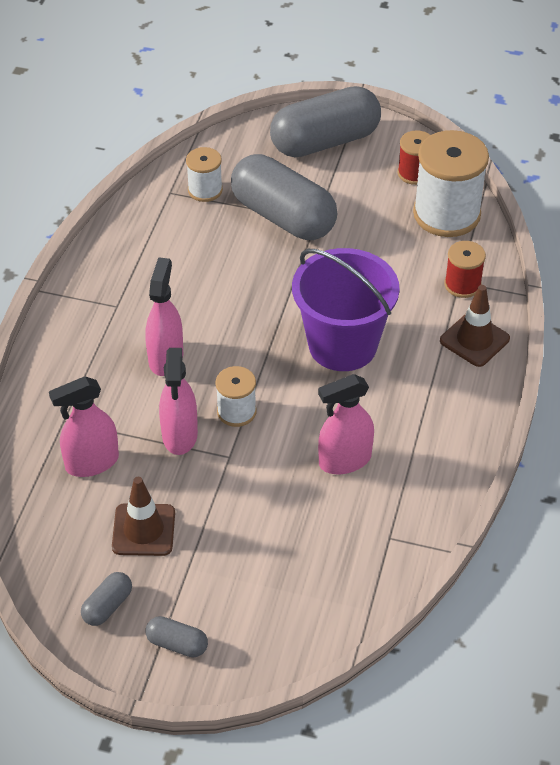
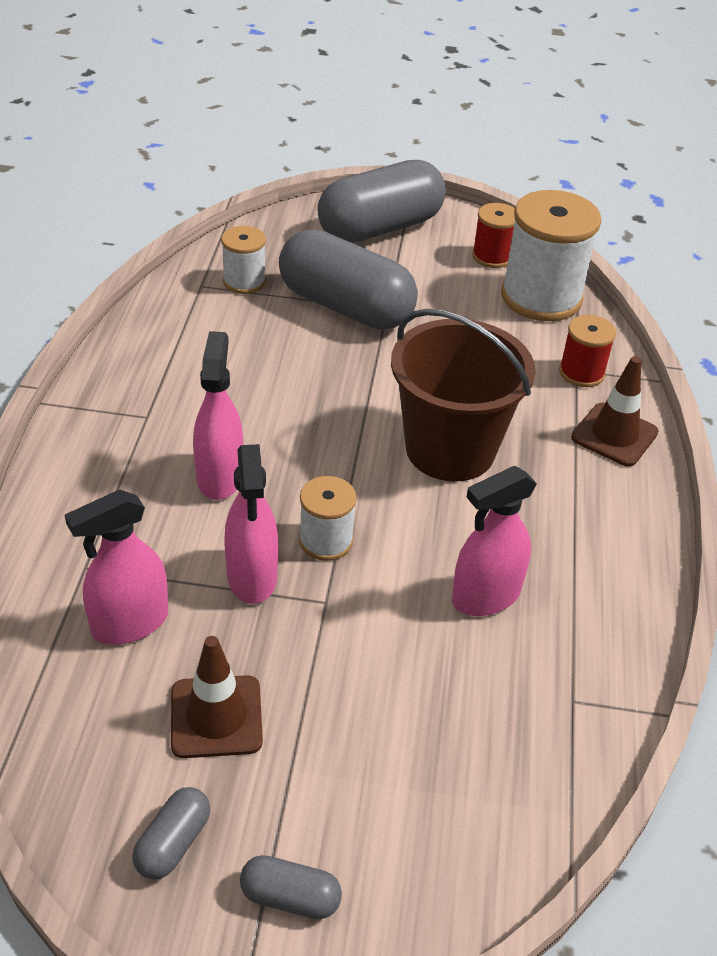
camera: 10 degrees left, 5 degrees down
purple bucket [292,248,400,371] -> brown bucket [391,309,535,482]

